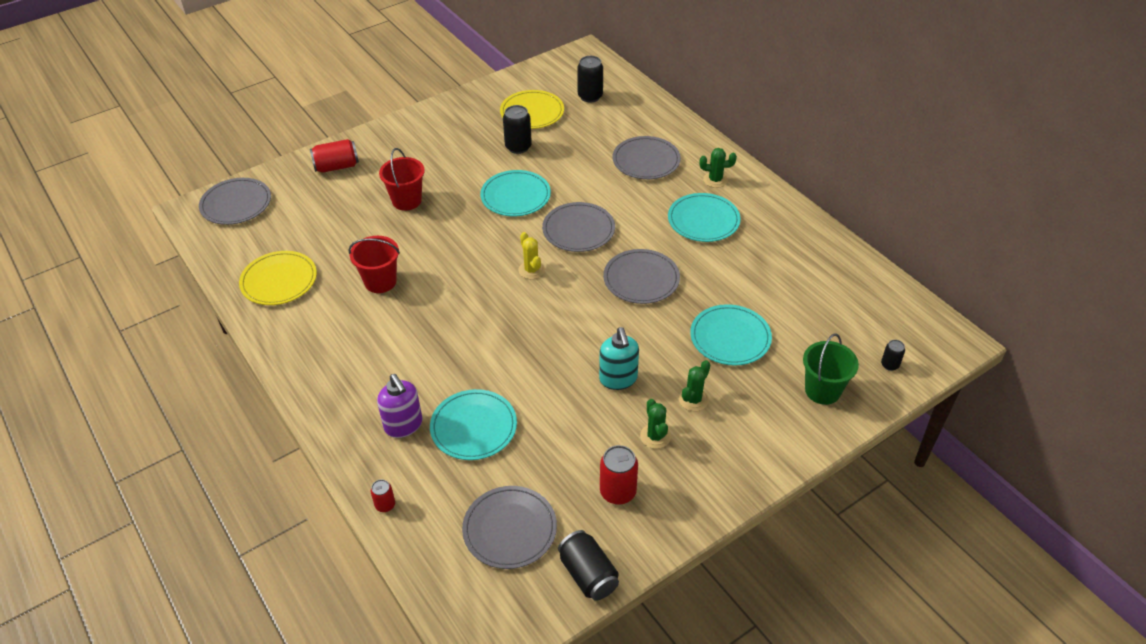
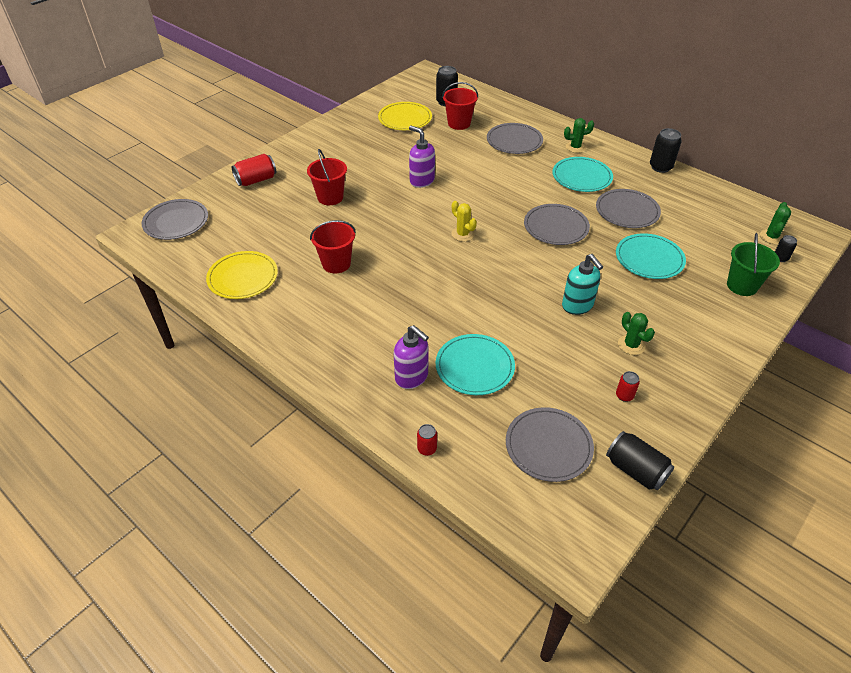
camera: 15 degrees left, 0 degrees up
turquoise plate [480,170,551,216] -> purple soap dispenser [409,126,435,188]
black can [503,105,532,154] -> black can moved to [650,128,682,173]
grey plate [542,202,615,252] -> grey plate moved to [596,189,661,228]
red can [600,445,638,505] -> red can [616,371,640,402], size x0.56
green cactus [679,360,711,411] -> green cactus moved to [760,202,791,244]
none -> red bucket [442,82,478,130]

